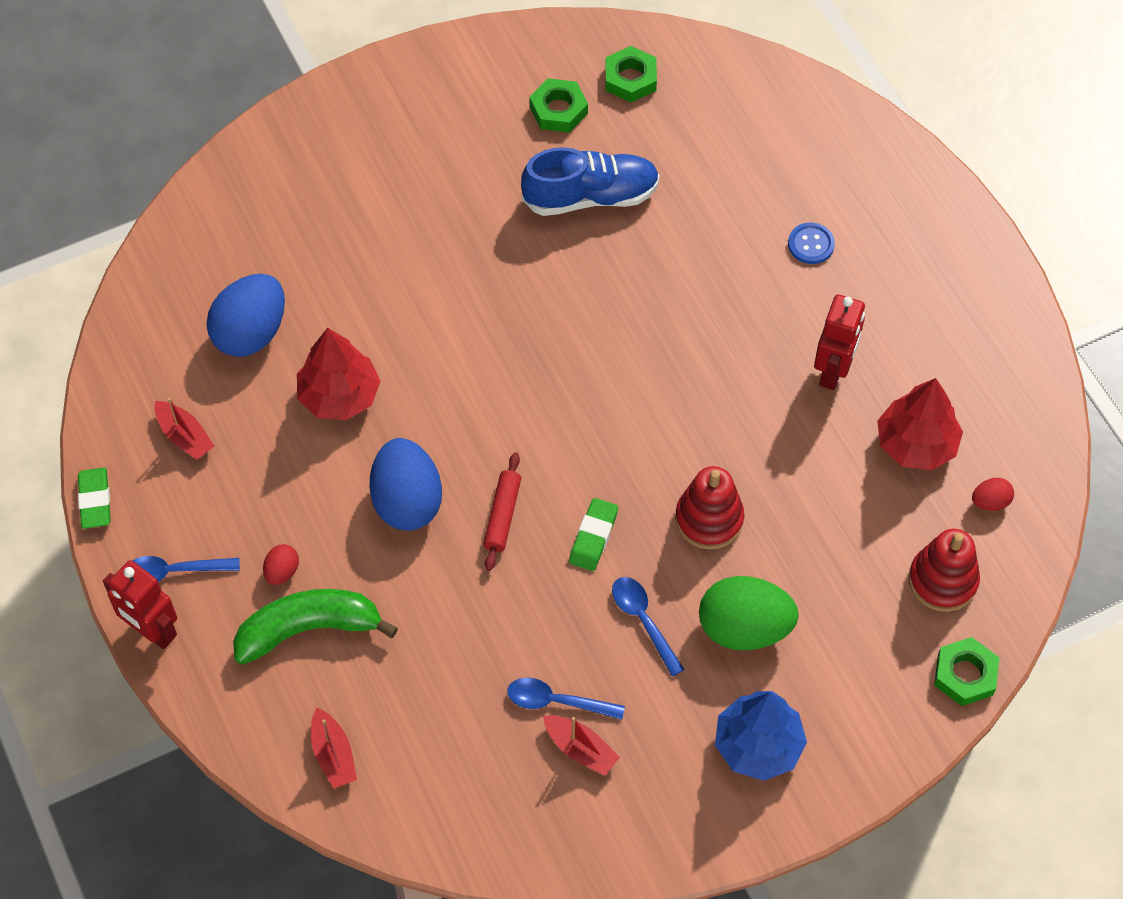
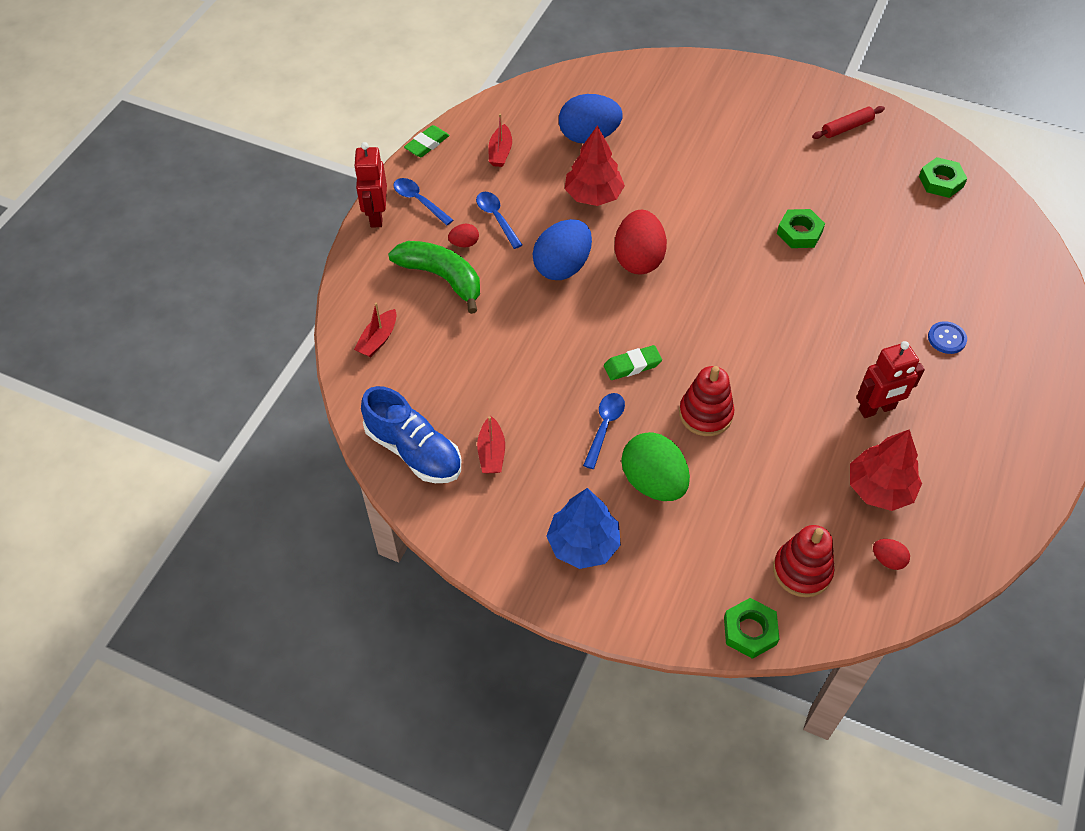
camera: 50 degrees right, 5 degrees down
red rolling pin [483,453,521,571] -> red rolling pin moved to [812,106,885,139]
blue spoon [507,677,625,720] -> blue spoon moved to [476,192,522,249]
blue shoe [521,147,660,216] -> blue shoe moved to [361,386,461,483]
green nut [529,78,588,133] -> green nut moved to [777,209,825,248]
none -> red egg [614,210,667,274]

